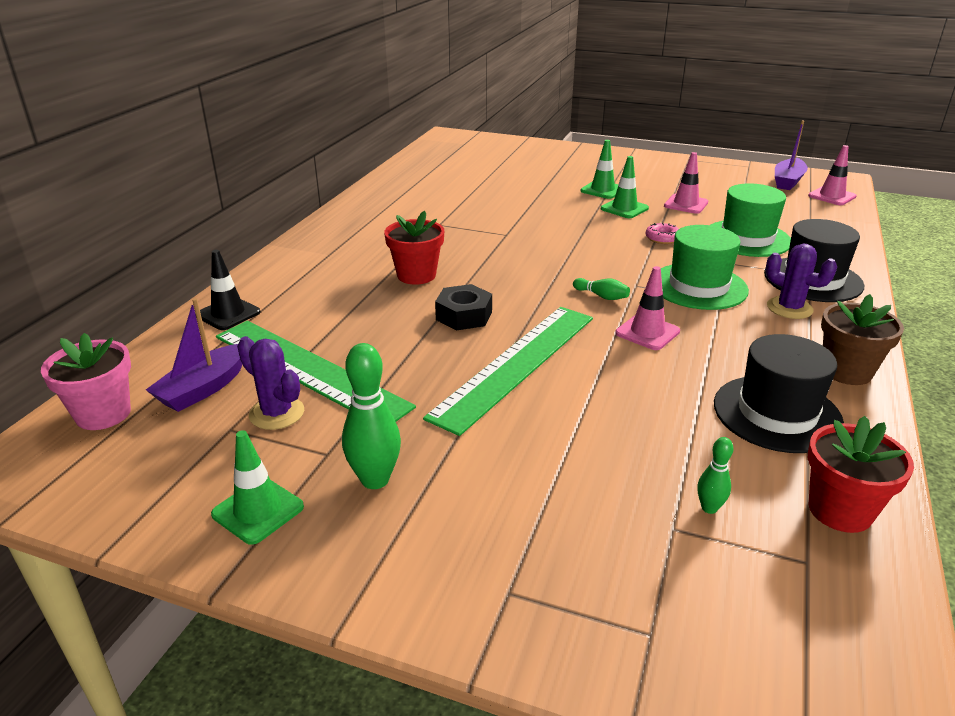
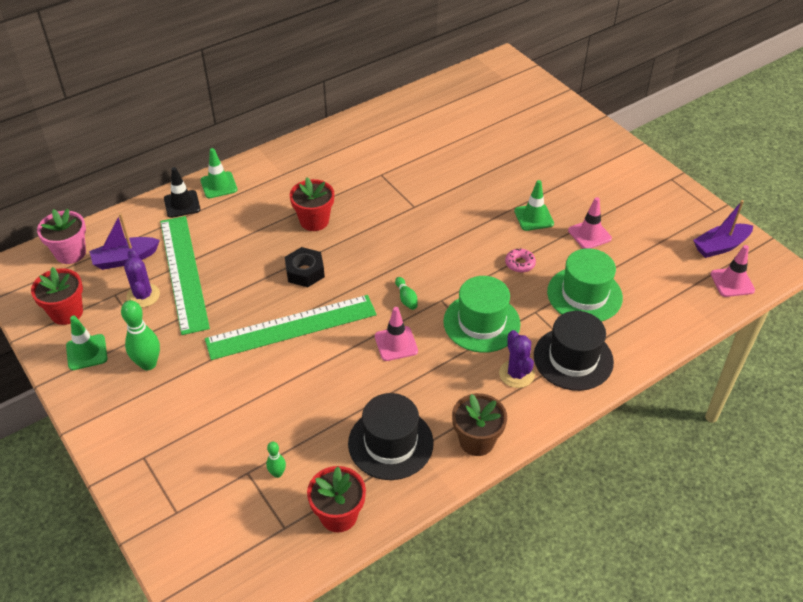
camera: 35 degrees right, 15 degrees up
green traffic cone [581,140,618,199] -> green traffic cone moved to [200,148,237,198]
none -> red flower pot [31,267,83,325]

